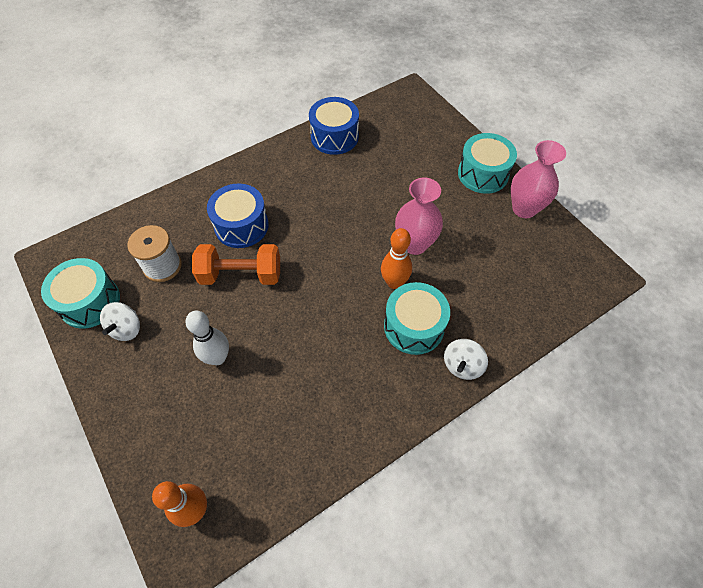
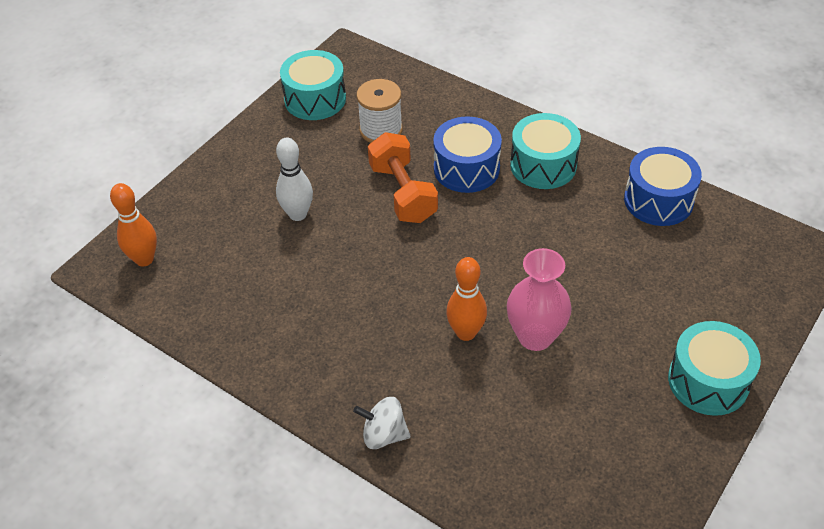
camera: 70 degrees right, 10 degrees down
white spinning top [100,302,140,341] -> none
turquoise drum [384,282,450,355] -> turquoise drum moved to [510,113,581,189]
pink vase [511,140,566,218] -> none

